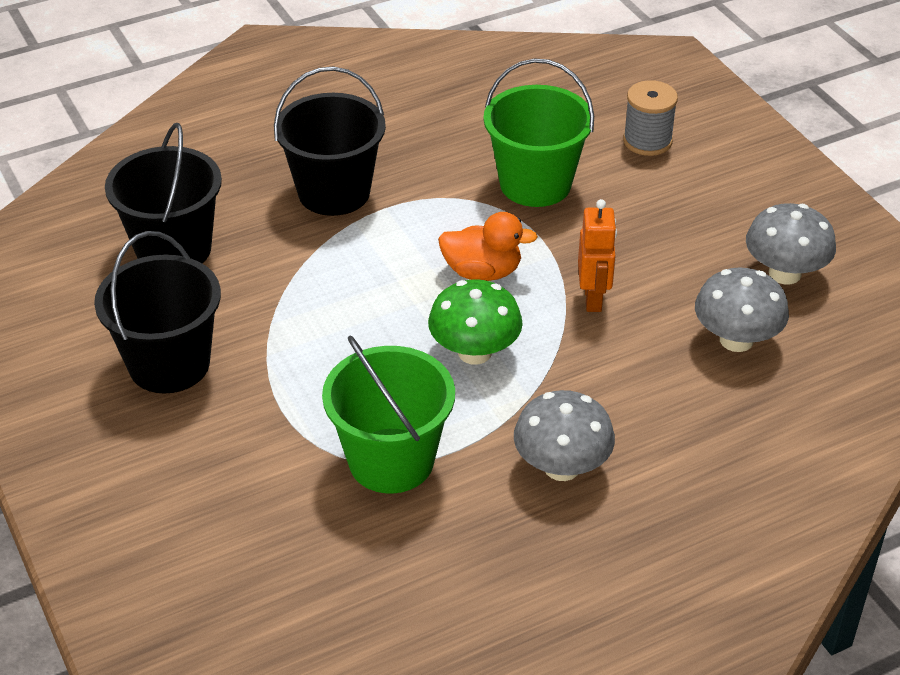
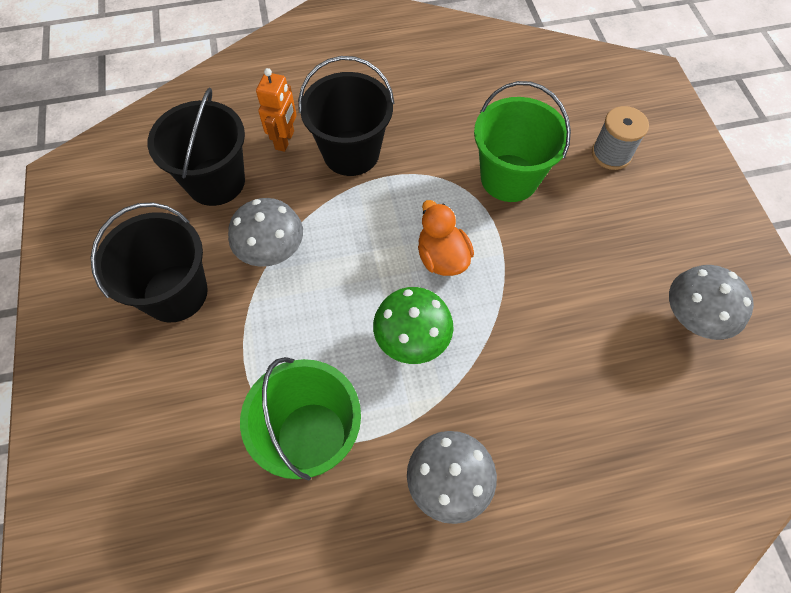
camera: 15 degrees right, 20 degrees up
orange duck [438,212,538,281] -> orange duck turned 135 degrees counterclockwise [418,200,474,276]
orange robot [578,199,617,312] -> orange robot moved to [256,68,297,152]
grey mushroom [695,267,789,352] -> grey mushroom moved to [228,198,303,267]

